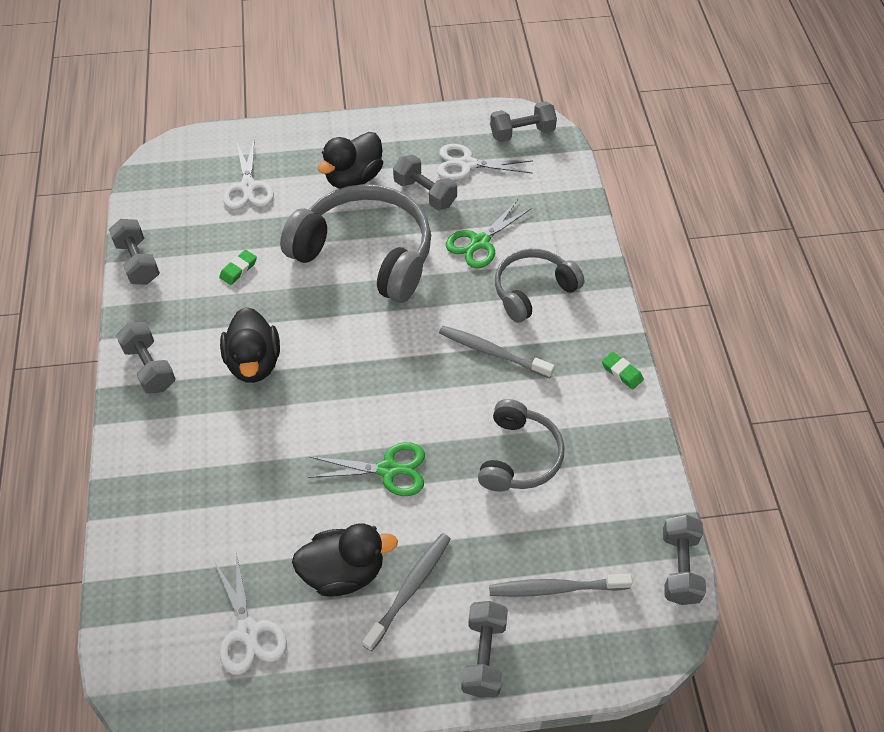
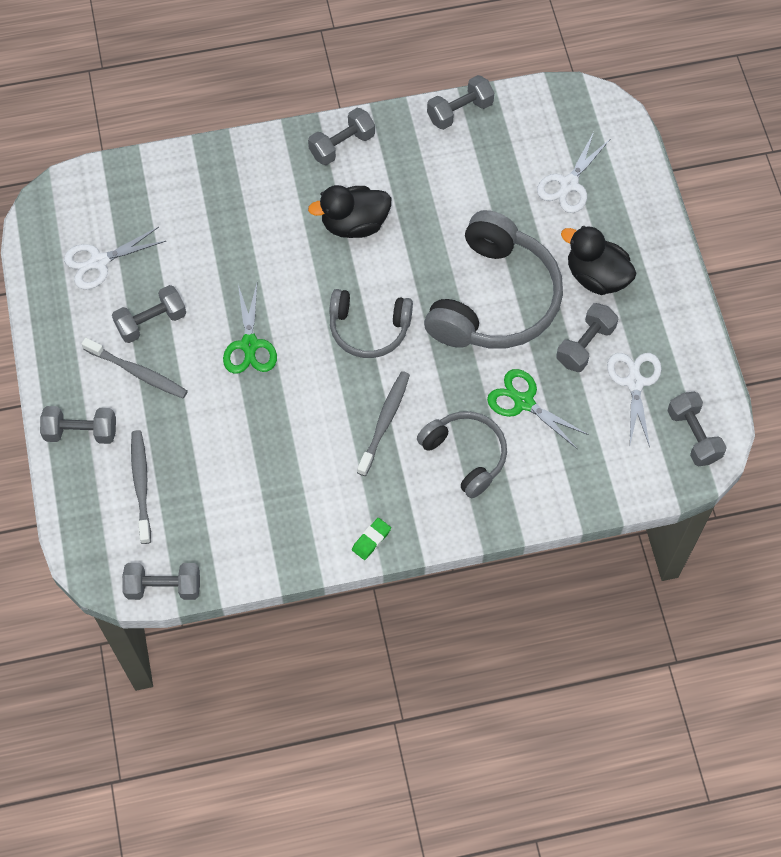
camera: 85 degrees right, 10 degrees up
green eraser [219,250,257,285] -> none
white scissors [223,138,274,210] -> white scissors turned 45 degrees counterclockwise [537,132,610,213]
black duck [292,524,398,597] -> grey dumbbell [112,285,186,343]
grey headphones [478,399,565,492] -> grey headphones moved to [329,289,413,358]

